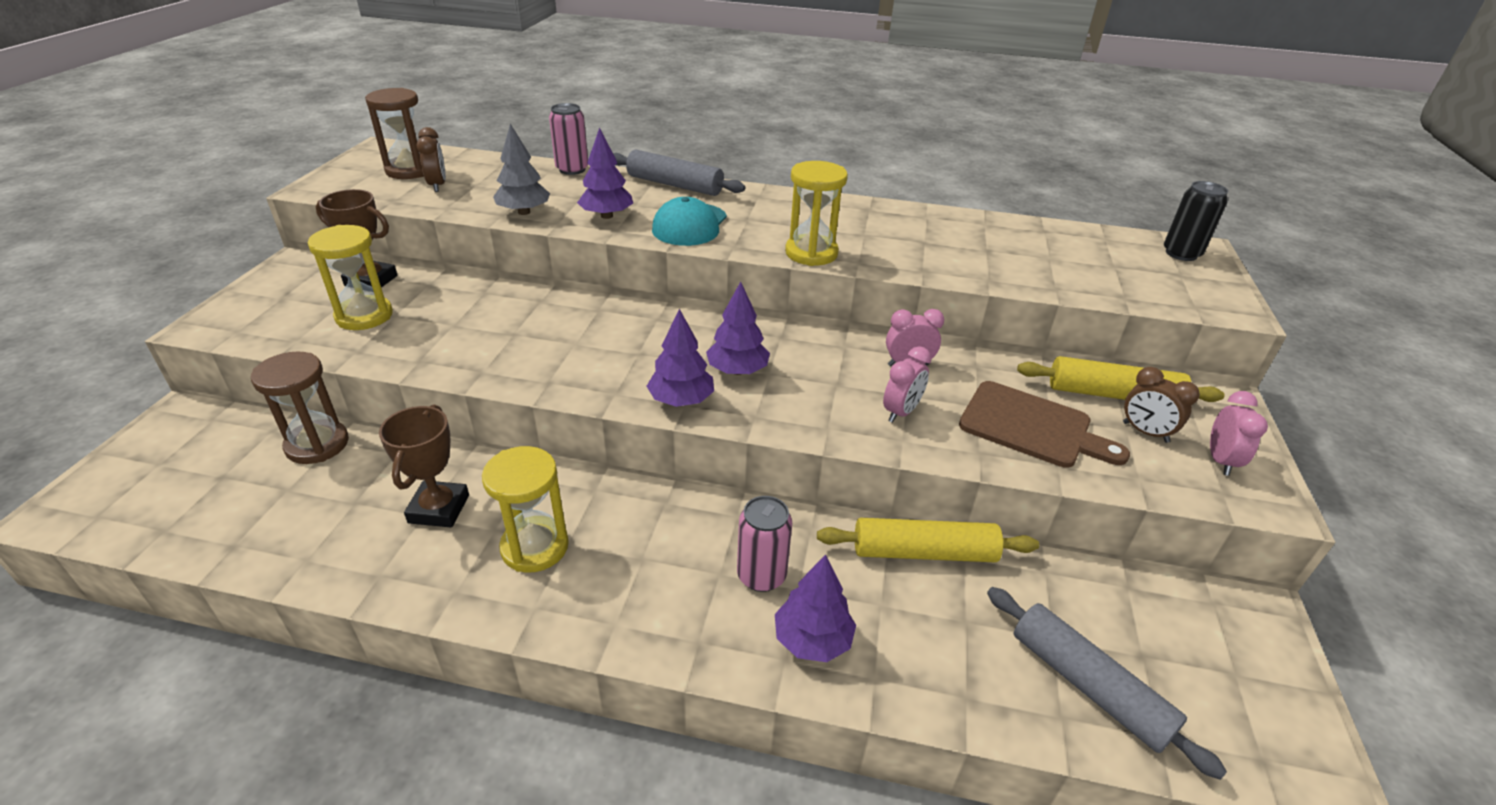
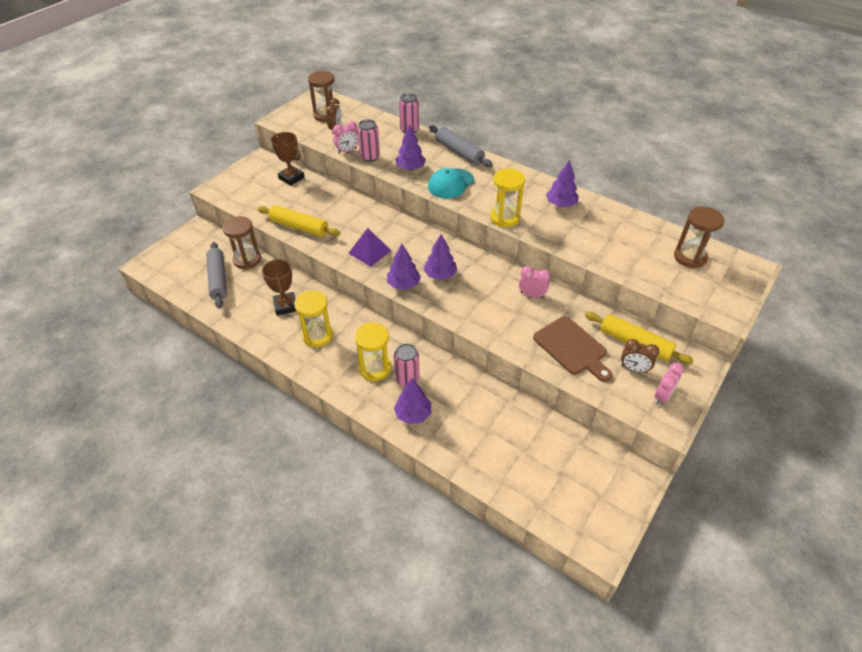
camera: 25 degrees right, 10 degrees up
yellow hourglass [308,225,393,330] -> yellow hourglass moved to [355,322,391,381]
brown trophy [379,404,469,527] -> brown trophy turned 45 degrees counterclockwise [262,259,296,315]
grey tree [493,124,550,215] -> pink can [357,119,380,162]
yellow rolling pin [817,518,1039,562] -> yellow rolling pin moved to [258,205,340,237]
pink clock [883,346,932,423] -> pink clock moved to [333,121,359,154]
grey rolling pin [987,587,1227,780] -> grey rolling pin moved to [206,242,227,309]
brown clock [1123,367,1200,443] -> brown clock turned 45 degrees counterclockwise [621,339,659,373]
black can [1164,181,1228,261] -> none
none -> purple pyramid [349,228,391,267]
none -> purple tree [546,160,579,207]
none -> brown hourglass [674,206,724,268]

